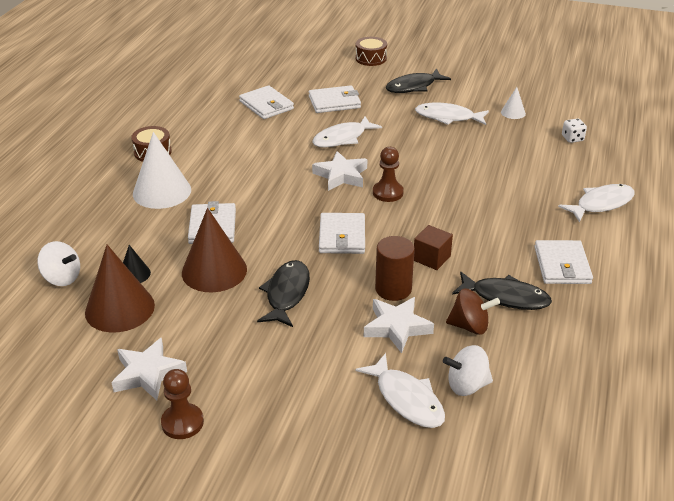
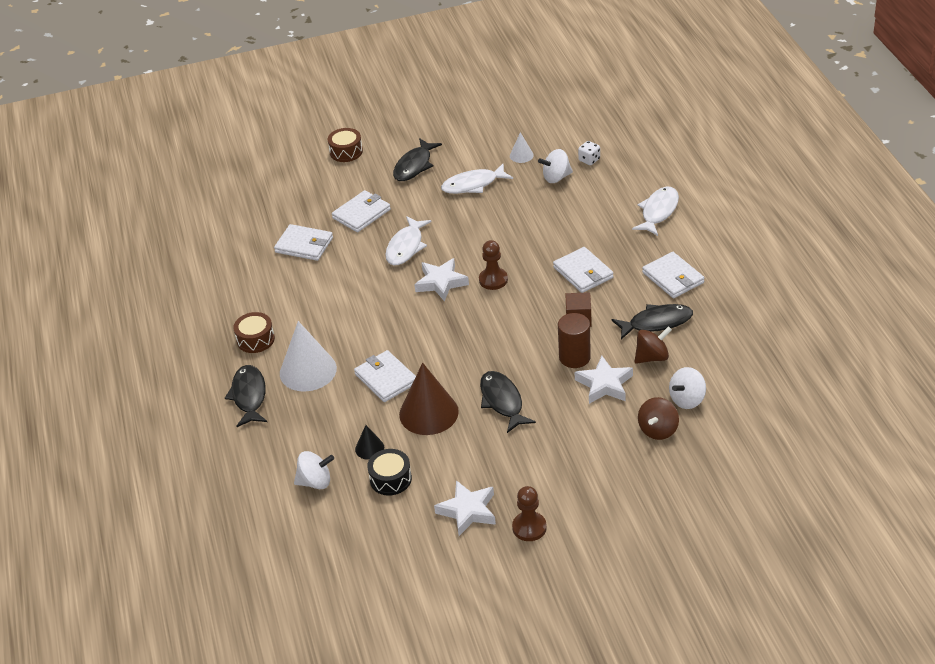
camera: 30 degrees left, 5 degrees up
brown cone [85,245,155,333] -> black drum [367,449,412,496]
white wallet [319,213,365,254] -> white wallet moved to [553,247,614,293]
white fish [355,353,445,428] -> brown spinning top [638,397,679,440]
none -> black fish [225,365,267,427]
none -> white spinning top [538,149,573,183]

